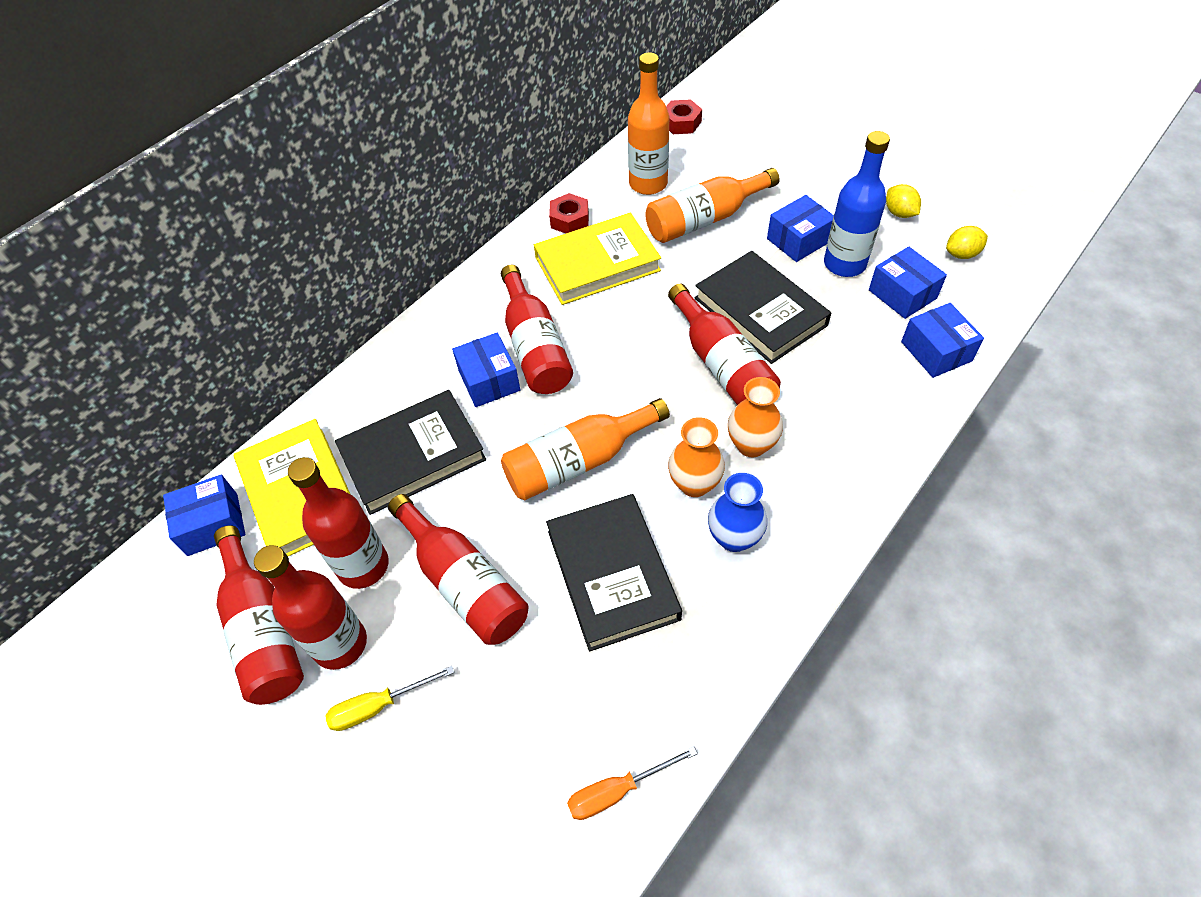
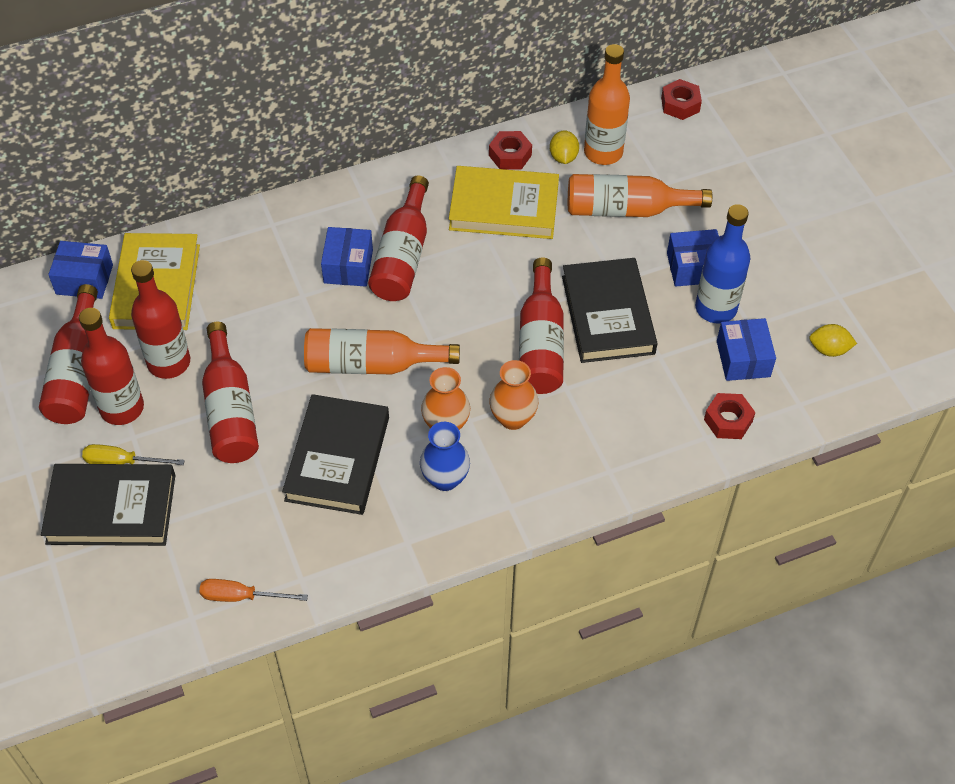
camera: 25 degrees right, 0 degrees up
black book [335,390,486,515] -> black book moved to [41,464,176,546]
yellow lemon [886,184,921,218] -> yellow lemon moved to [550,130,579,164]
blue box [901,303,984,378] -> red nut [704,393,756,439]

